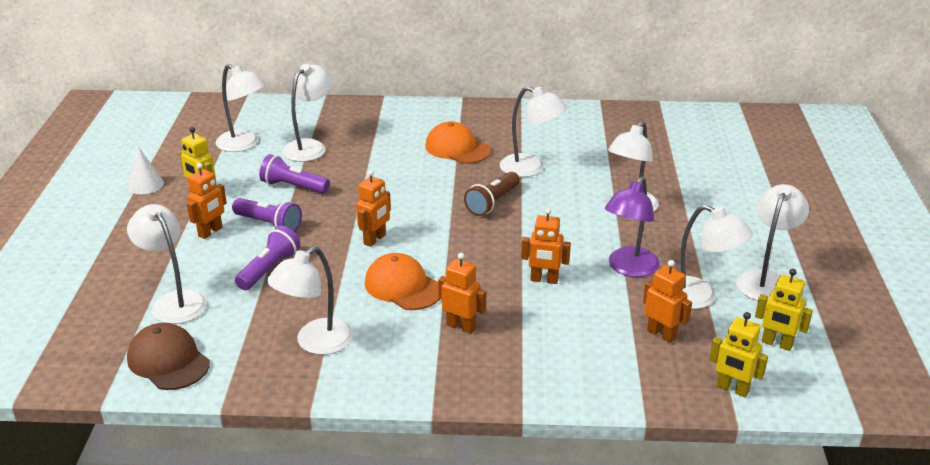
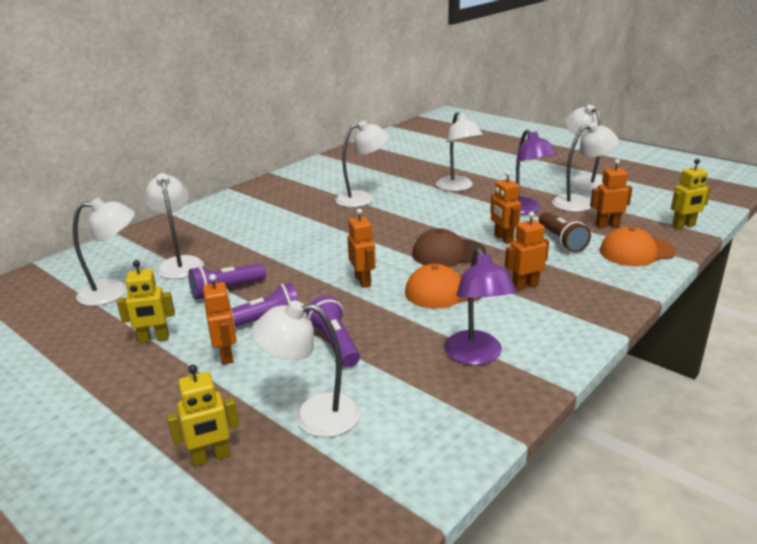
camera: 50 degrees left, 5 degrees down
brown cap [127,323,210,390] -> brown cap moved to [412,228,486,267]
white cone [128,147,164,194] -> none
white lamp [267,246,353,355] -> purple lamp [444,247,516,365]
orange cap [425,121,491,164] -> orange cap moved to [600,227,676,266]
brown flashlight [464,172,520,216] -> brown flashlight moved to [539,212,591,252]
orange robot [521,208,571,284] -> orange robot turned 105 degrees clockwise [490,171,521,244]
yellow robot [755,269,813,351] -> yellow robot moved to [167,364,239,466]

